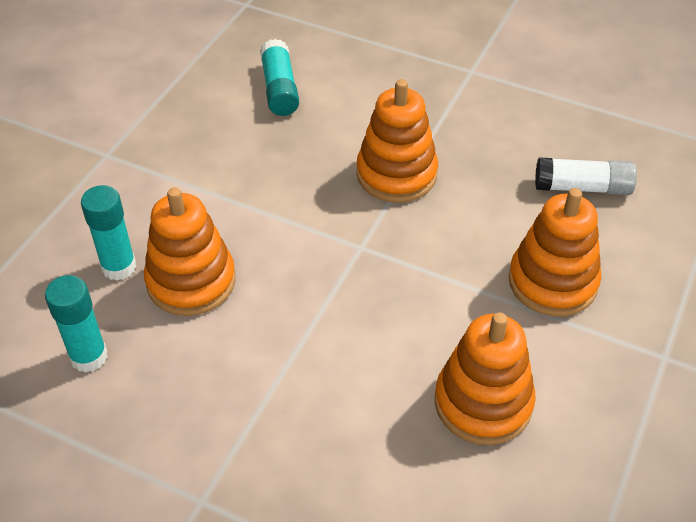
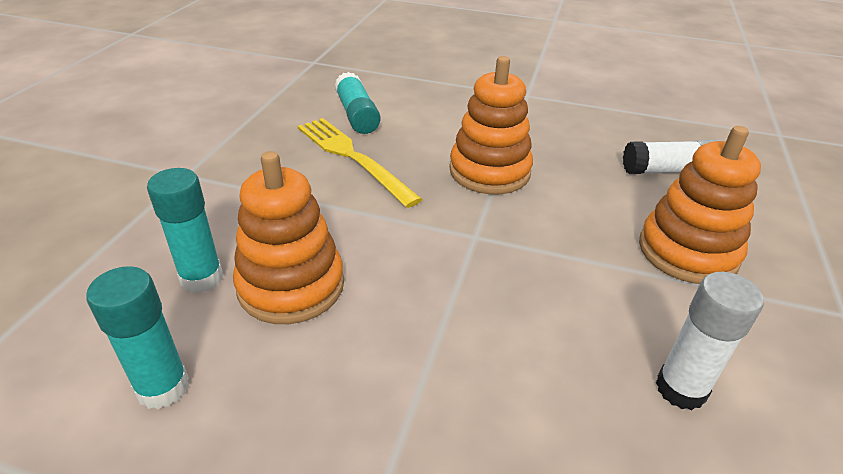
camera: 10 degrees left, 10 degrees down
orange stacking toy [435,312,536,445] -> white glue stick [656,272,764,410]
none -> yellow fork [298,118,423,208]

